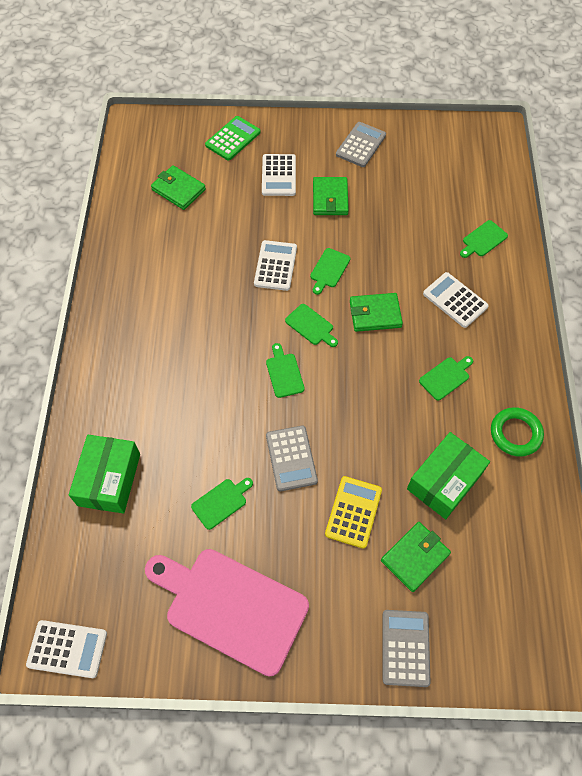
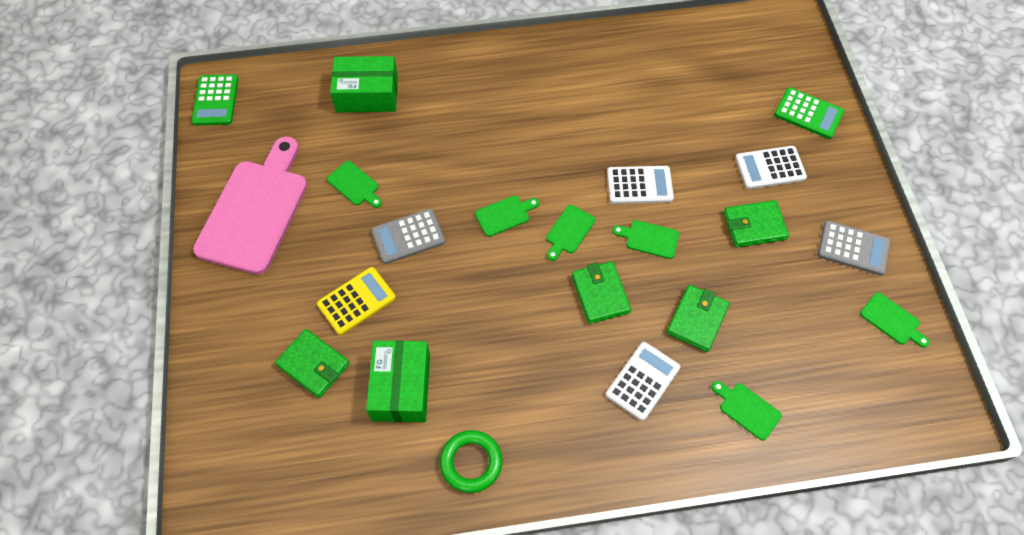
camera: 80 degrees right, 0 degrees up
white calculator [26,620,107,678] -> green calculator [191,74,238,125]
green wallet [151,165,206,210] -> green wallet moved to [666,285,730,352]
yellow calculator [325,476,382,549] -> yellow calculator turned 45 degrees counterclockwise [317,267,396,335]
grey calculator [383,610,431,687] -> none
green box [407,432,490,519] -> green box turned 60 degrees clockwise [366,340,430,422]
green cutting board [419,356,473,401] -> green cutting board moved to [860,292,930,348]

